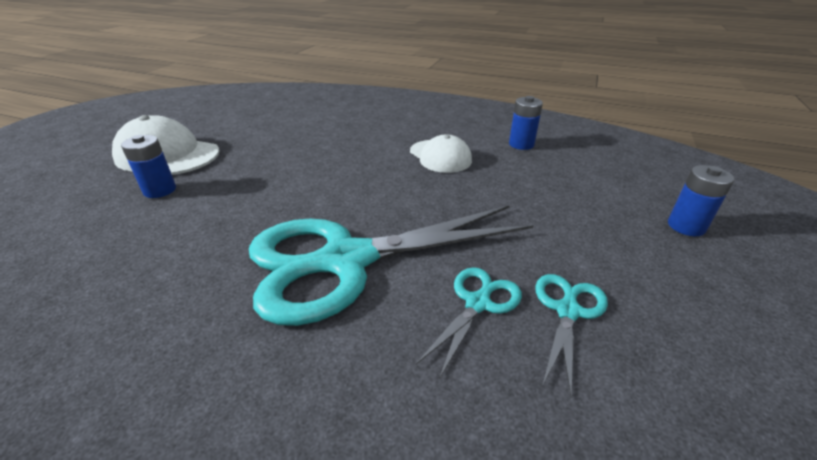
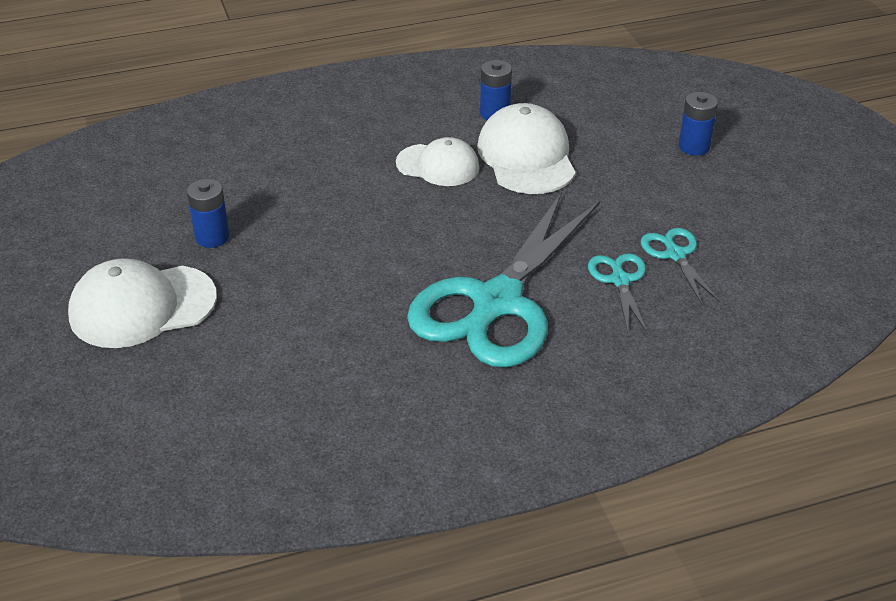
camera: 40 degrees left, 5 degrees up
blue battery [121,135,176,198] -> blue battery moved to [187,179,230,248]
none -> white cap [477,103,576,194]

